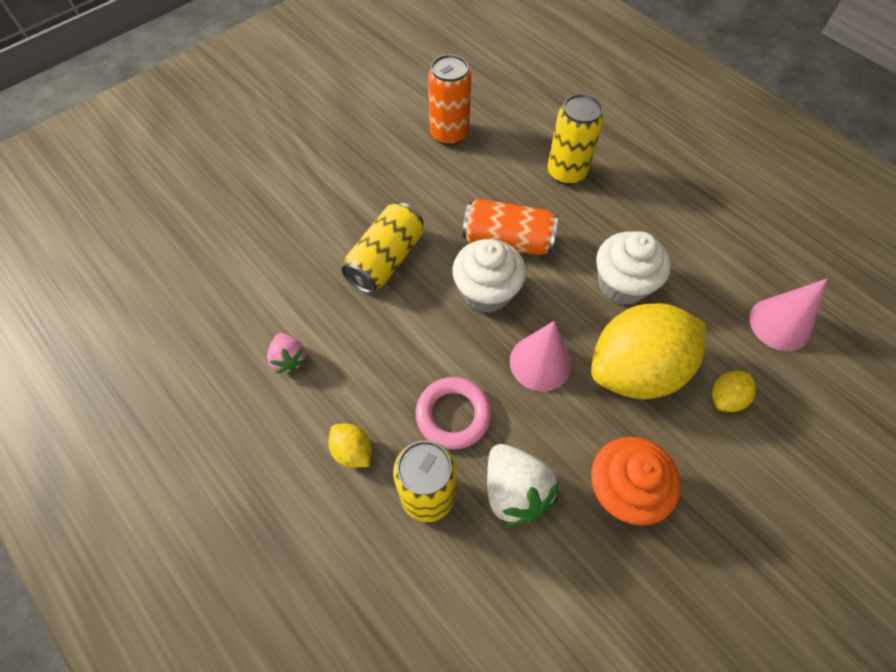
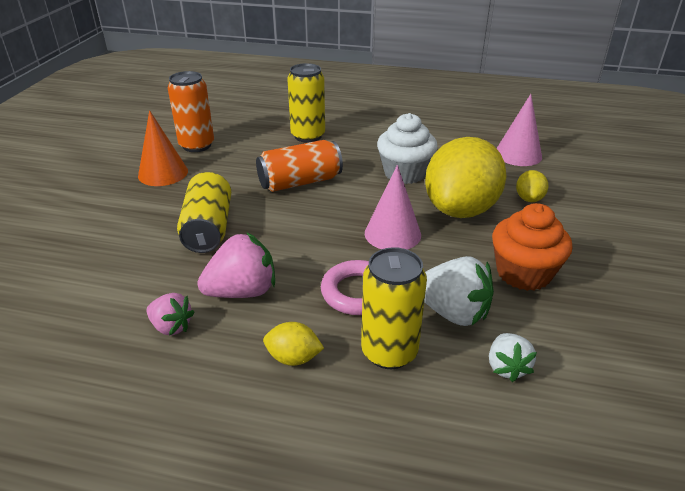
camera: 35 degrees left, 25 degrees down
white cupcake [452,239,526,313] -> none
none -> orange cone [138,110,188,186]
none -> pink strawberry [197,232,275,298]
none -> white strawberry [489,333,537,382]

